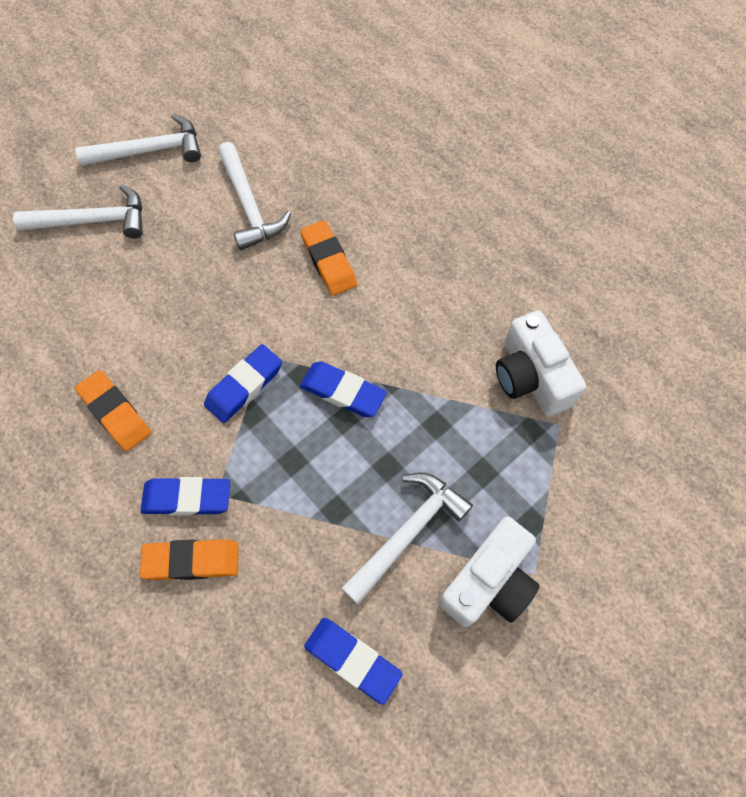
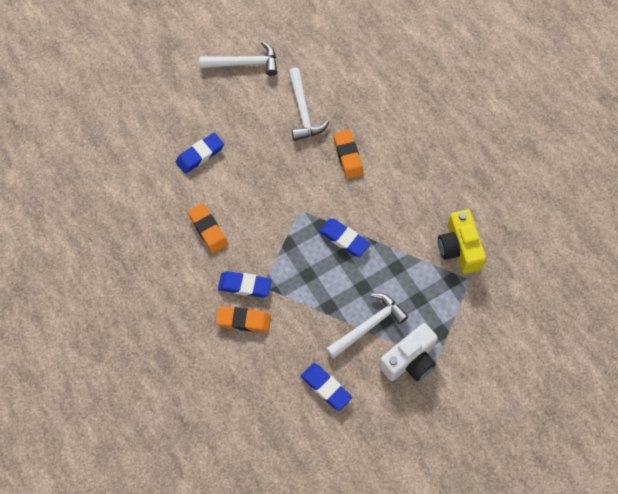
camera: 10 degrees right, 0 degrees up
white hammer [13,184,143,239] -> none
blue eraser [204,344,282,423] -> blue eraser moved to [176,133,224,174]
white camera [496,310,586,416] -> yellow camera [438,209,486,274]

